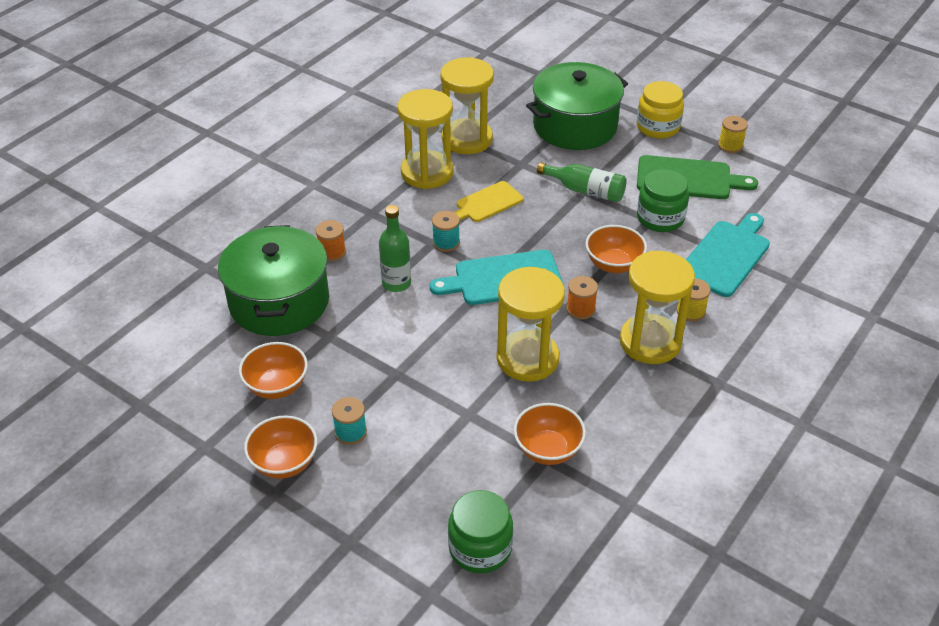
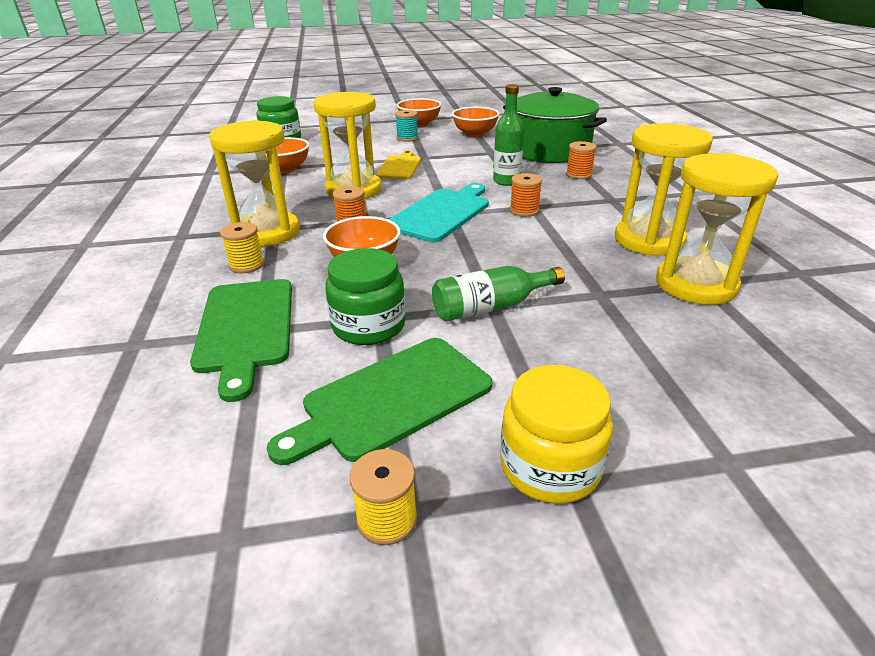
camera: 135 degrees right, 10 degrees down
turquoise spool [432,211,460,252] -> orange spool [510,173,542,217]
yellow cutting board [454,181,523,222] -> yellow cutting board moved to [376,150,421,179]
green pot [526,62,628,150] -> none
turquoise cutting board [686,213,770,297] -> green cutting board [190,279,292,402]

